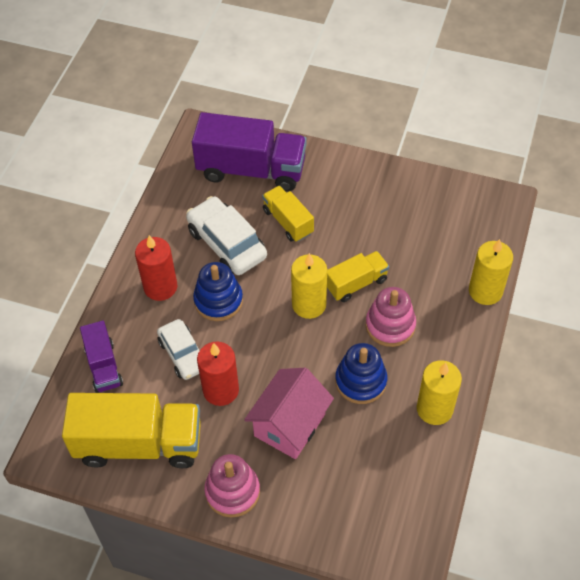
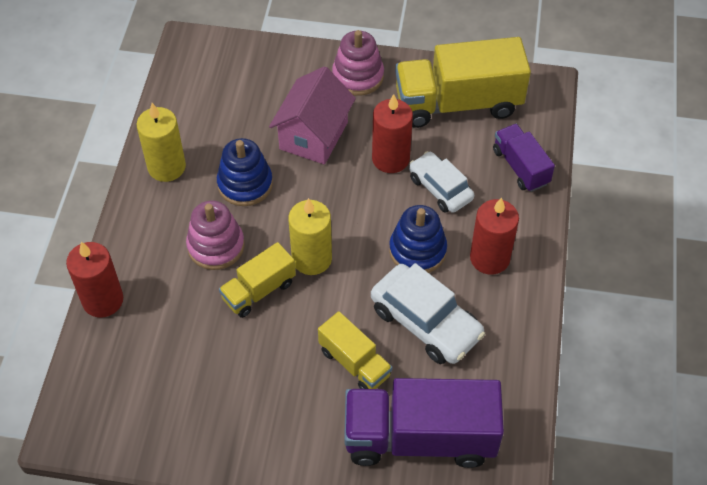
camera: 170 degrees right, 0 degrees up
yellow candle [469,239,513,305] -> red candle [66,242,123,317]

